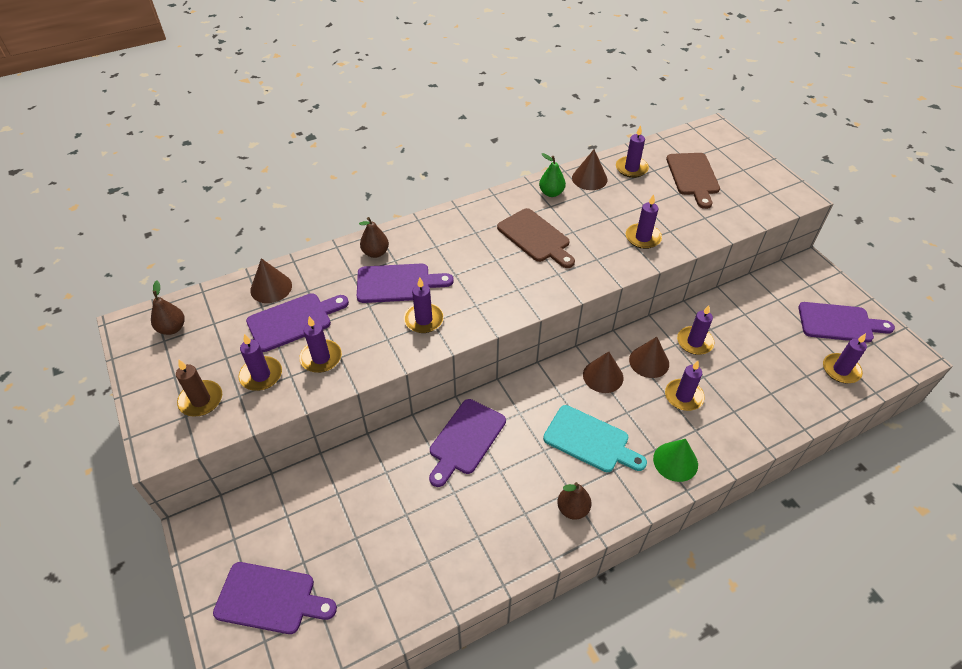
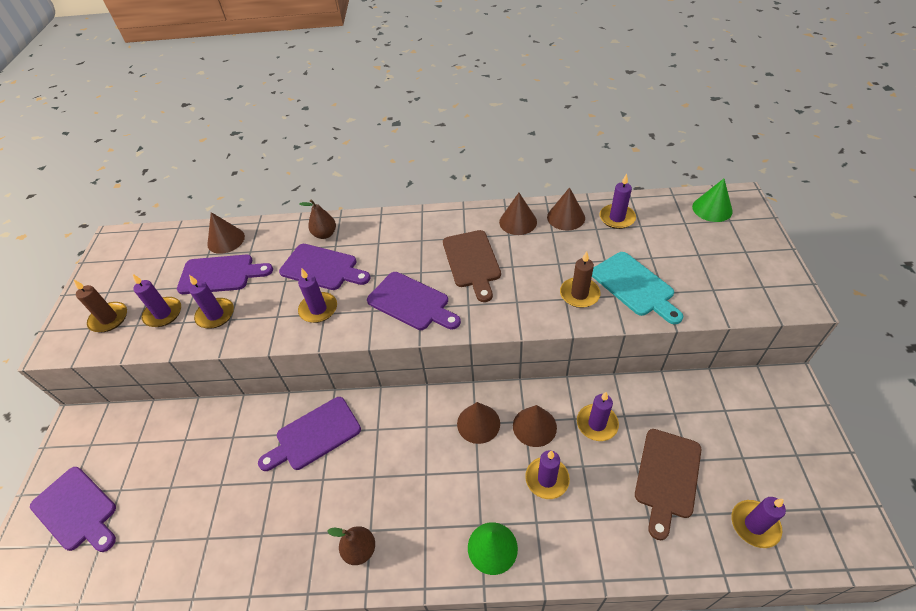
camera: 30 degrees right, 0 degrees up
brown pear [151,281,185,335] -> none
green pear [539,153,566,197] -> brown cone [499,193,537,235]
turquoise cutting board [543,405,647,472] -> turquoise cutting board moved to [592,252,683,324]
purple candle [626,194,662,249] -> brown candle [560,251,601,308]
brown cutting board [666,153,720,209] -> brown cutting board moved to [635,429,702,540]
purple cutting board [798,302,895,343] -> purple cutting board moved to [367,272,461,330]
none -> green cone [692,179,733,222]

